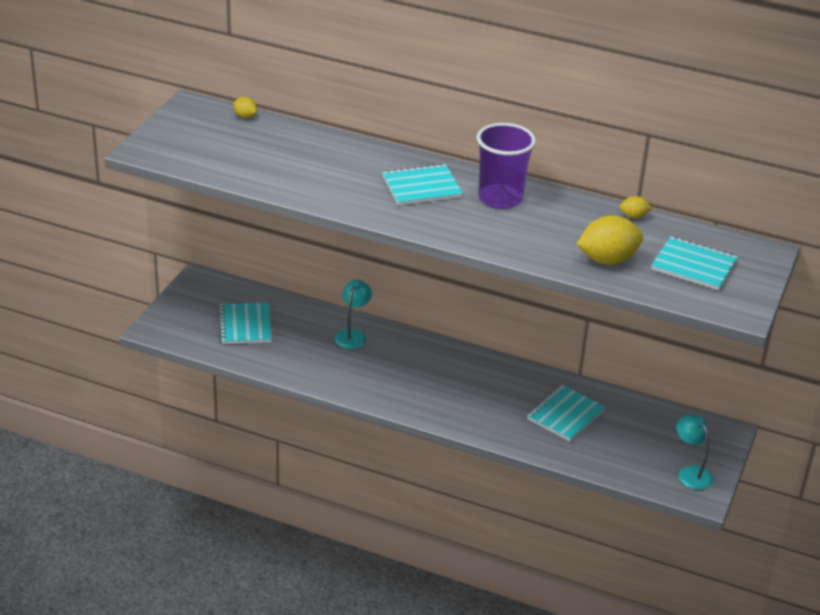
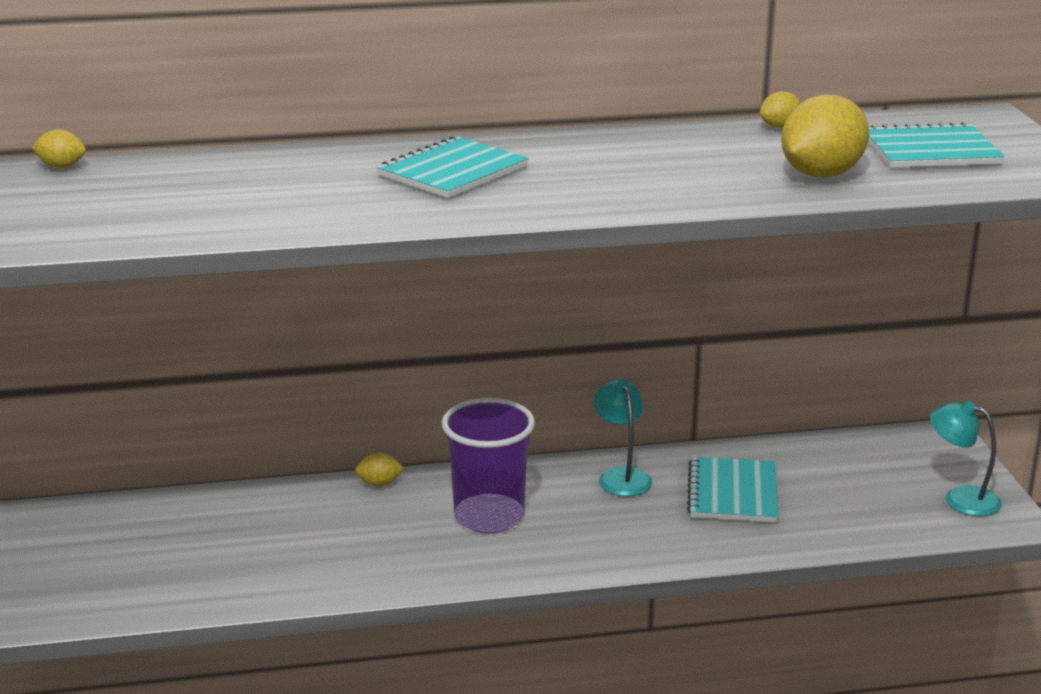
camera: 30 degrees left, 10 degrees down
turquoise notebook [218,302,272,344] -> none
turquoise lamp [335,280,372,349] -> turquoise lamp moved to [594,379,652,497]
purple cup [477,123,536,209] -> purple cup moved to [441,398,535,533]
none -> yellow lemon [355,453,404,486]

